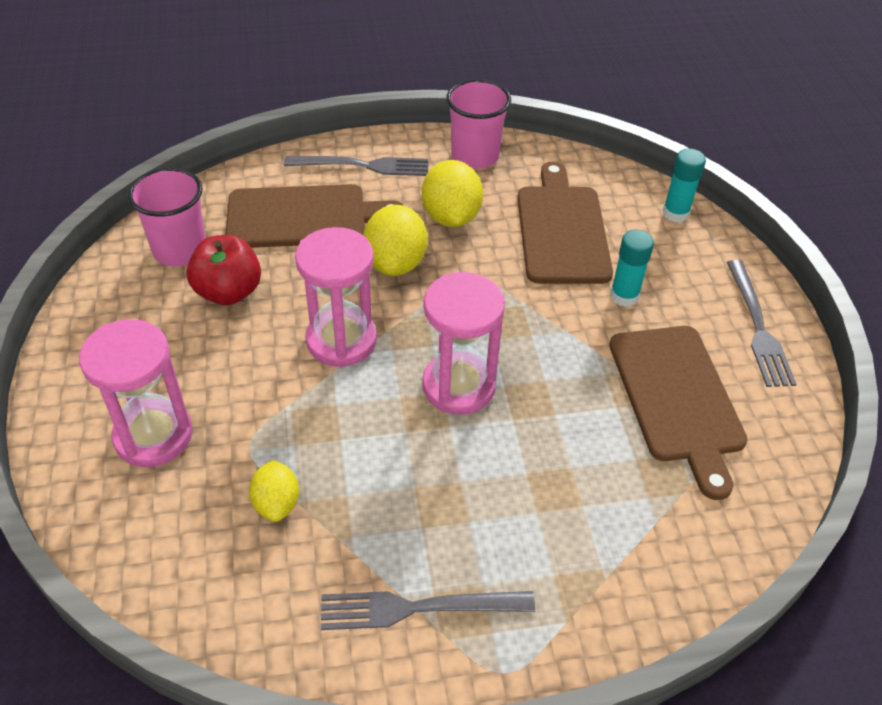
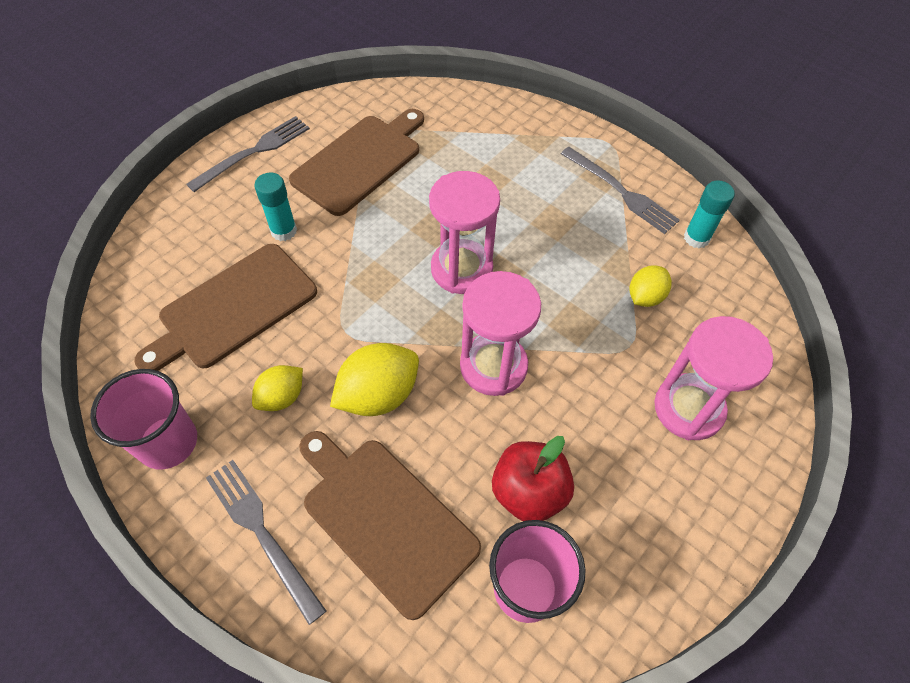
camera: 130 degrees left, 10 degrees up
yellow lemon [422,160,483,227] -> yellow lemon [252,365,303,411], size x0.62
turquoise glue stick [663,149,706,222] -> turquoise glue stick moved to [684,180,735,248]

